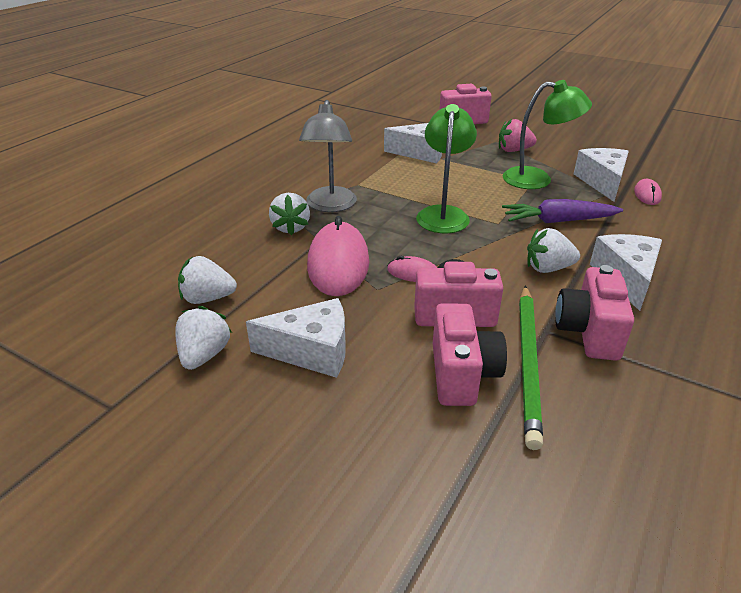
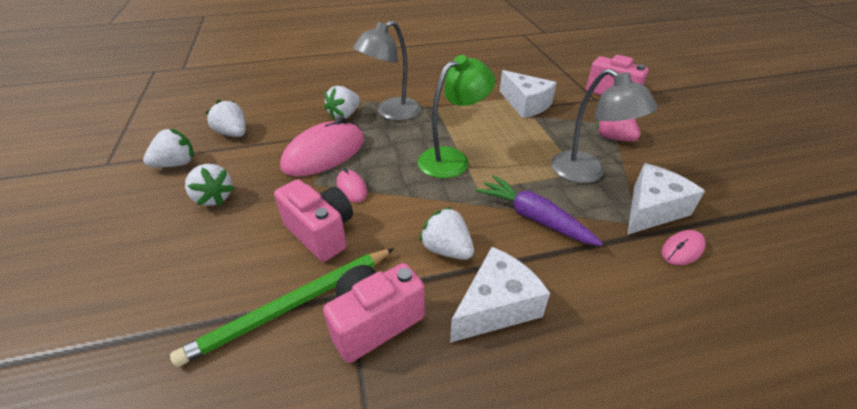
camera: 45 degrees right, 5 degrees up
white cheese [246,298,346,378] -> white strawberry [185,164,235,206]
pink camera [433,303,507,406] -> none
green lamp [503,80,592,189] -> grey lamp [551,69,658,183]

